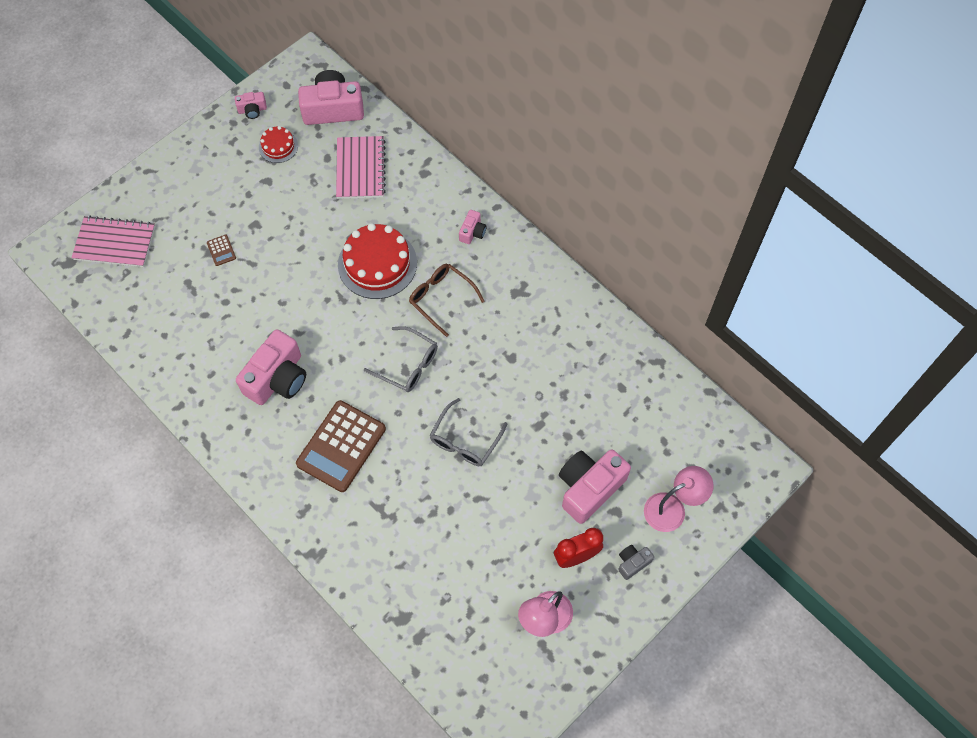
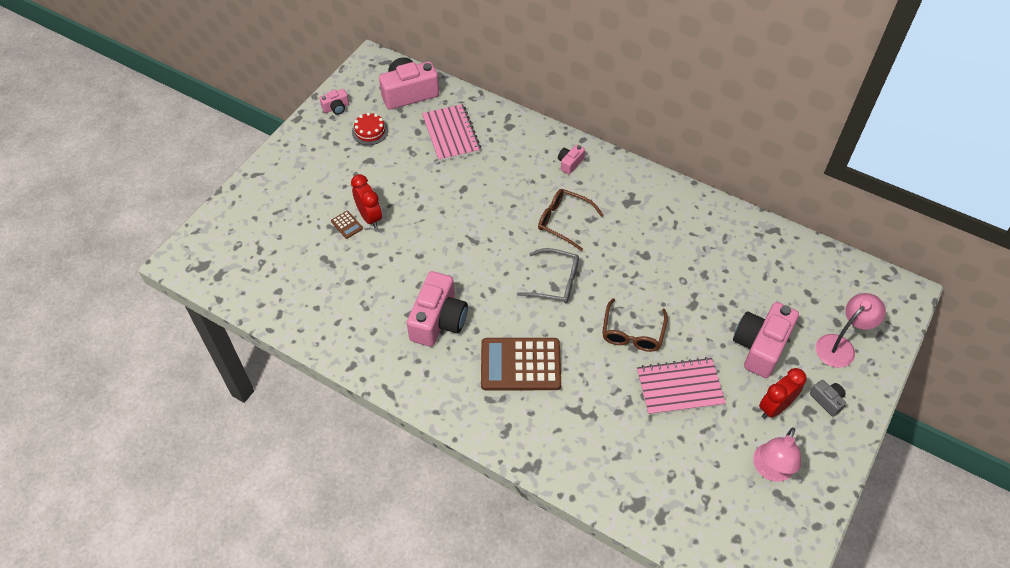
camera: 15 degrees left, 10 degrees down
pink notebook [71,216,155,267] -> pink notebook moved to [637,357,726,415]
brown calculator [296,400,386,492] -> brown calculator turned 75 degrees clockwise [481,338,561,390]
red cake [338,223,417,299] -> none
grey glasses [429,398,507,466] -> brown glasses [602,298,668,352]
pink camera [459,210,487,244] -> pink camera turned 150 degrees counterclockwise [558,145,585,174]
grey camera [618,545,654,580] -> grey camera turned 105 degrees clockwise [810,380,846,417]
none -> red clock [351,174,382,228]

